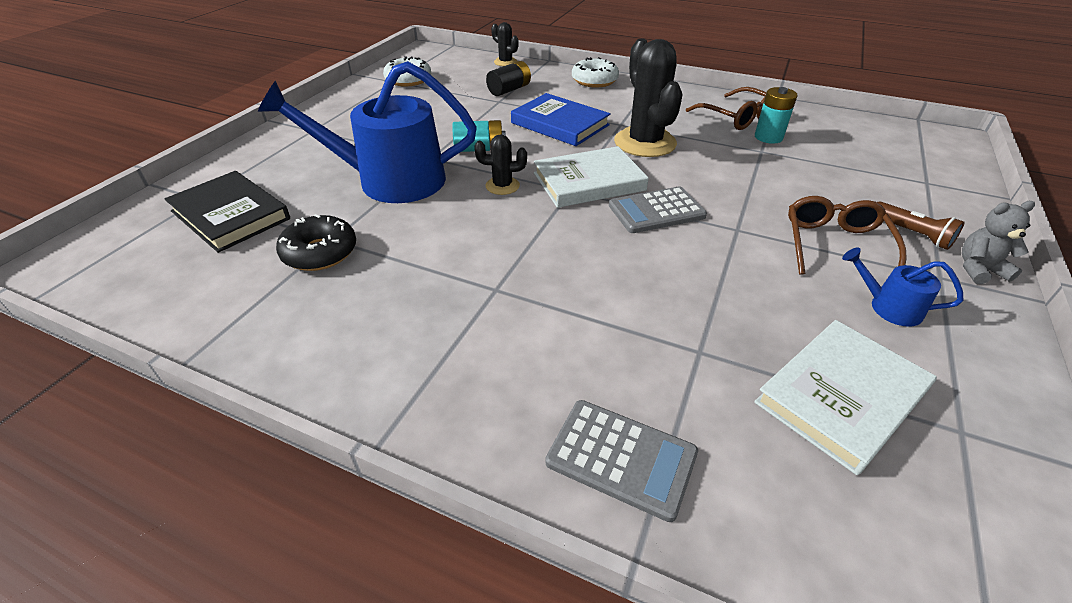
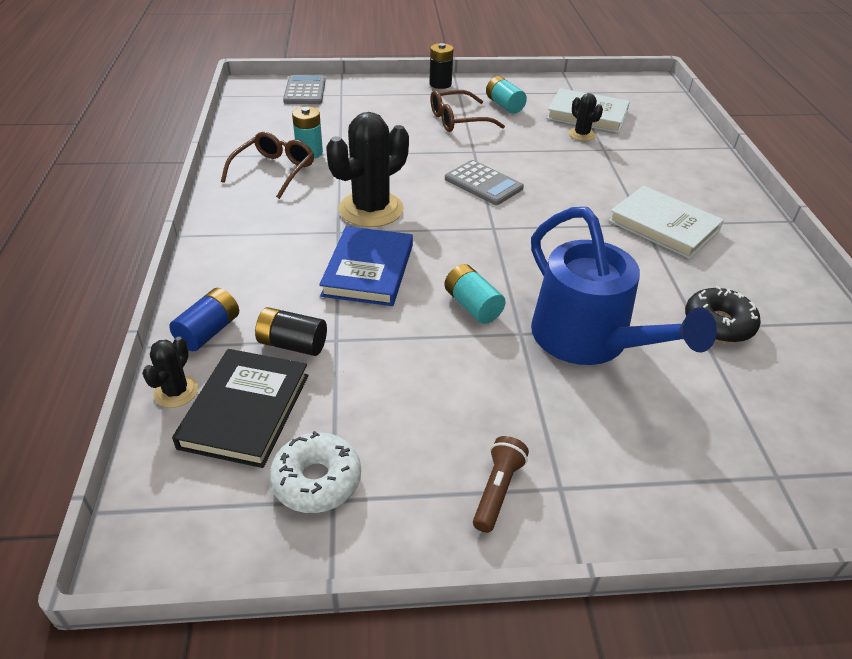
camera: 120 degrees left, 0 degrees up
black book [164,171,290,253] -> black book moved to [172,349,308,468]
black cactus [474,134,527,195] -> black cactus moved to [569,93,603,141]
white book [534,146,649,208] -> white book moved to [608,186,724,259]
grey calculator [545,400,698,522] -> grey calculator moved to [283,75,326,104]
white donut [572,57,619,88] -> none
blue watering can [842,248,963,327] -> turquoise battery [486,76,527,114]
brown flashlight [877,201,965,250] -> brown flashlight moved to [473,436,529,533]
grey teddy bear [962,201,1035,284] -> black battery [429,43,453,89]
none -> blue battery [169,288,239,351]

